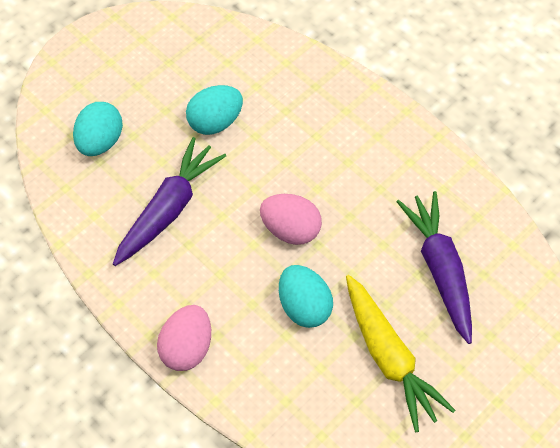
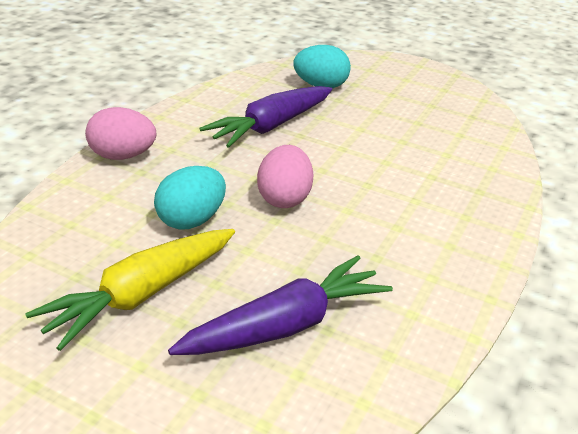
camera: 70 degrees right, 25 degrees down
purple carrot [113,137,226,266] -> purple carrot turned 120 degrees clockwise [199,86,332,148]
turquoise egg [186,85,243,135] -> none

